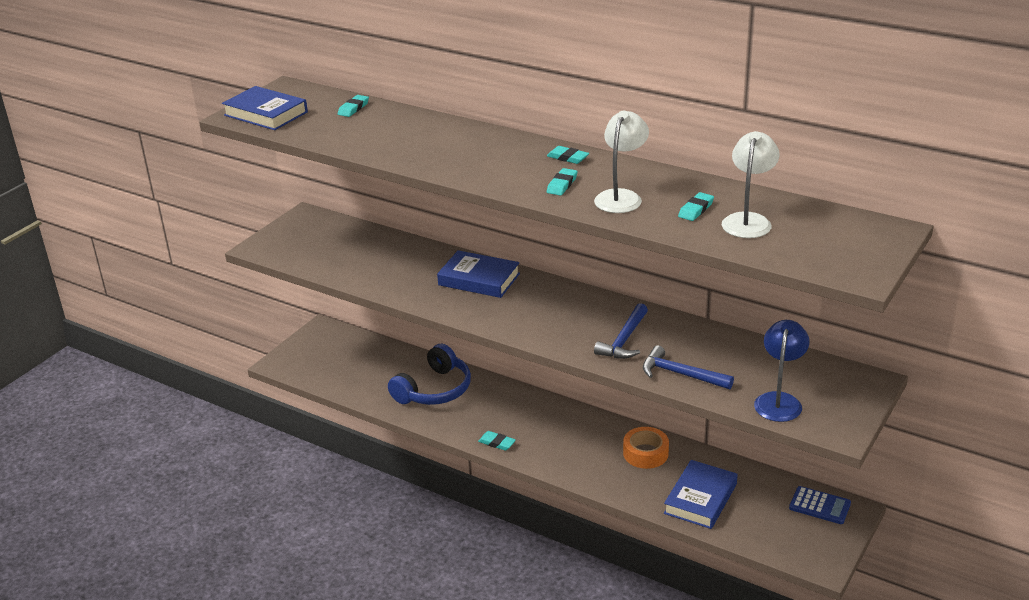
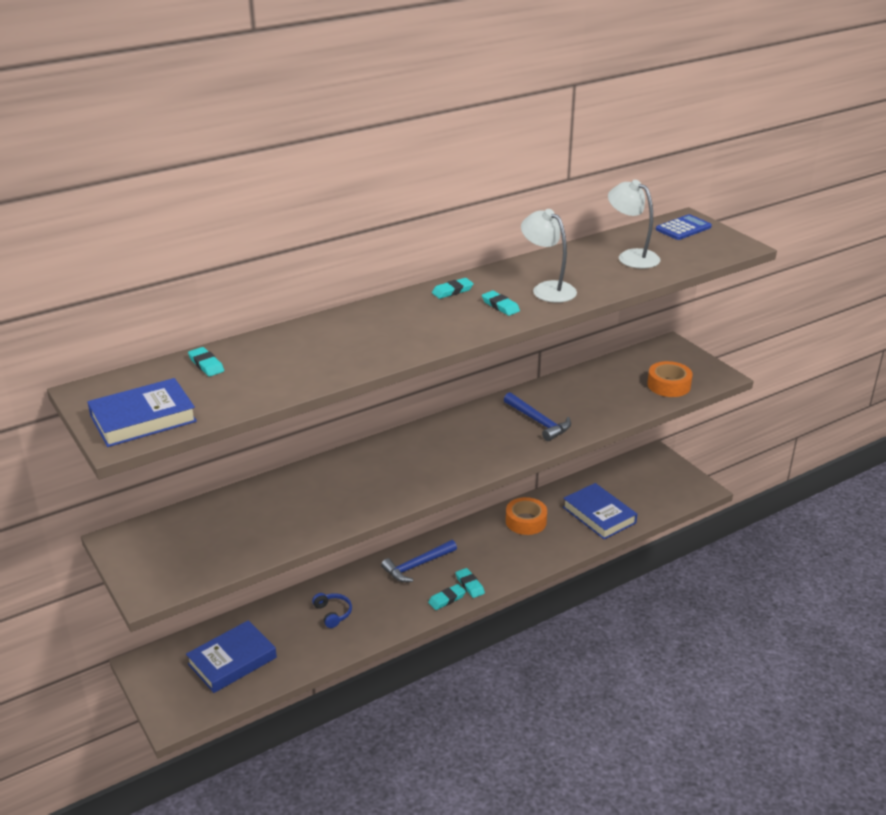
camera: 65 degrees left, 0 degrees up
blue headphones [388,344,471,405] -> blue headphones [312,593,352,628], size x0.47
blue book [437,250,520,298] -> blue book moved to [186,620,277,693]
blue hammer [643,345,734,389] -> blue hammer moved to [381,540,457,582]
turquoise eraser [678,192,714,221] -> turquoise eraser moved to [455,568,485,598]
blue lamp [754,320,809,422] -> orange tape [647,361,693,397]
blue calculator [789,486,851,524] -> blue calculator moved to [656,214,712,240]

